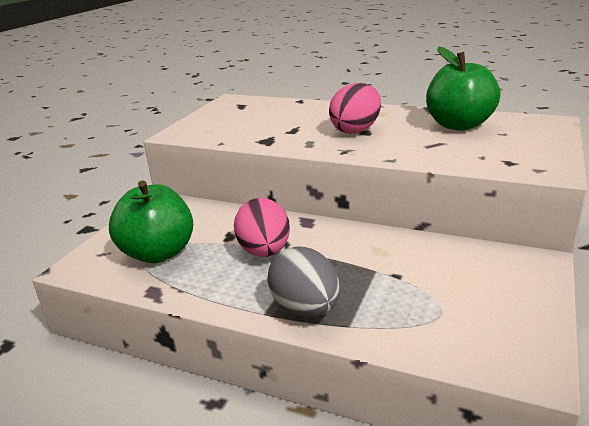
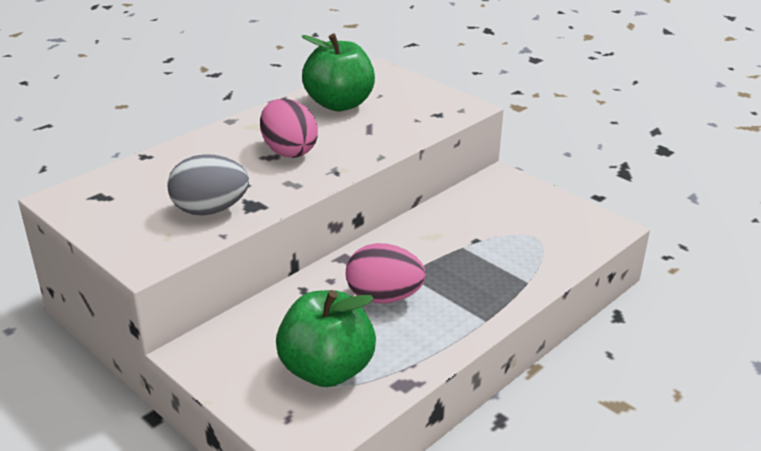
camera: 70 degrees left, 5 degrees up
grey egg [268,246,340,317] -> grey egg moved to [167,154,249,215]

